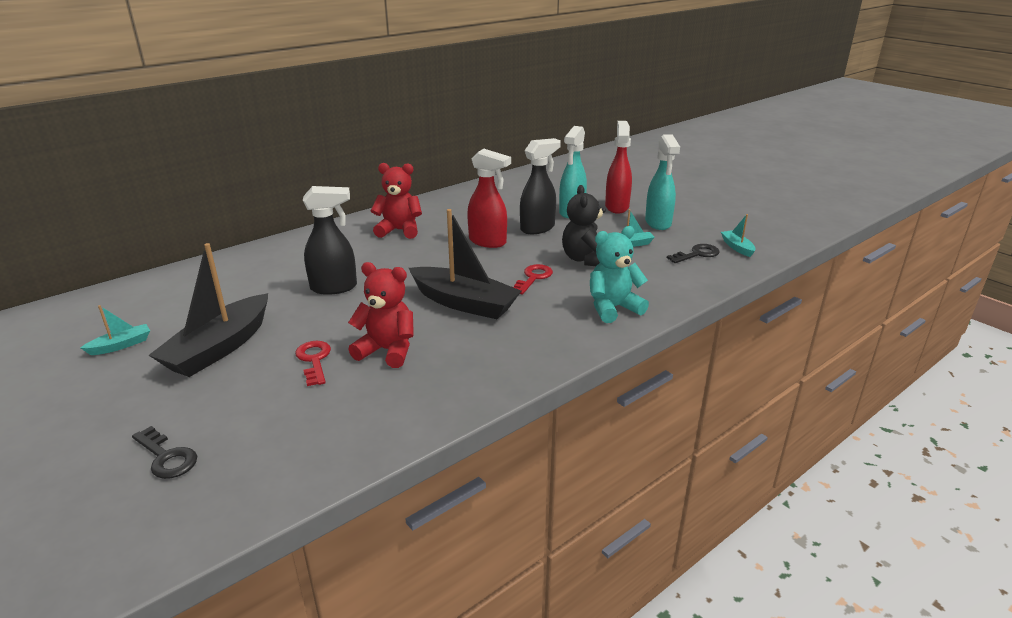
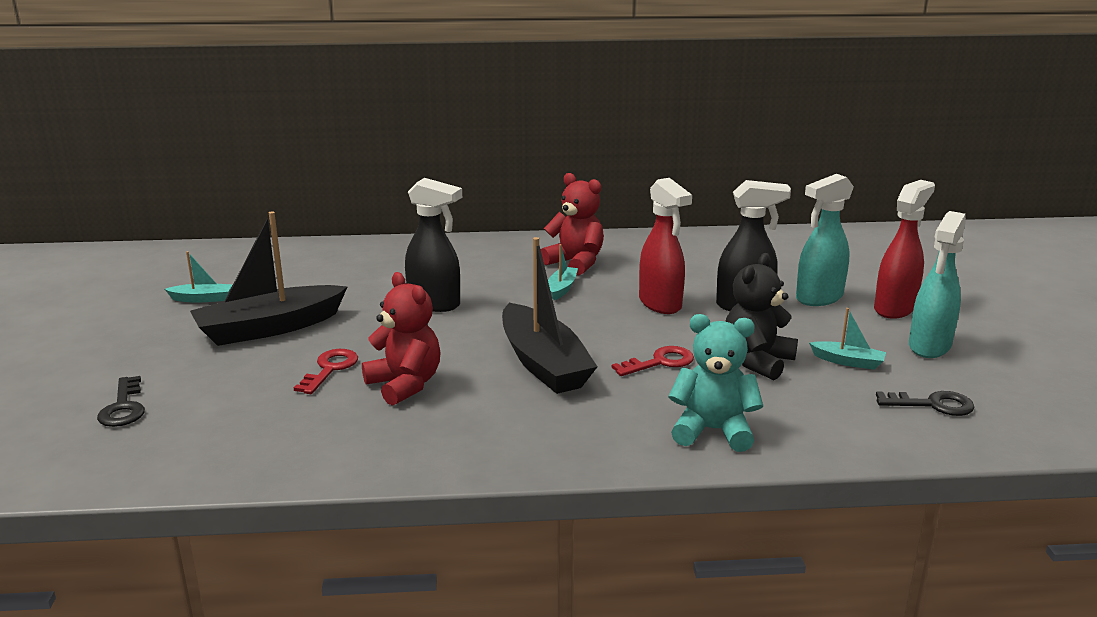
camera: 35 degrees right, 5 degrees down
turquoise boat [721,214,756,257] -> turquoise boat moved to [548,244,578,300]

